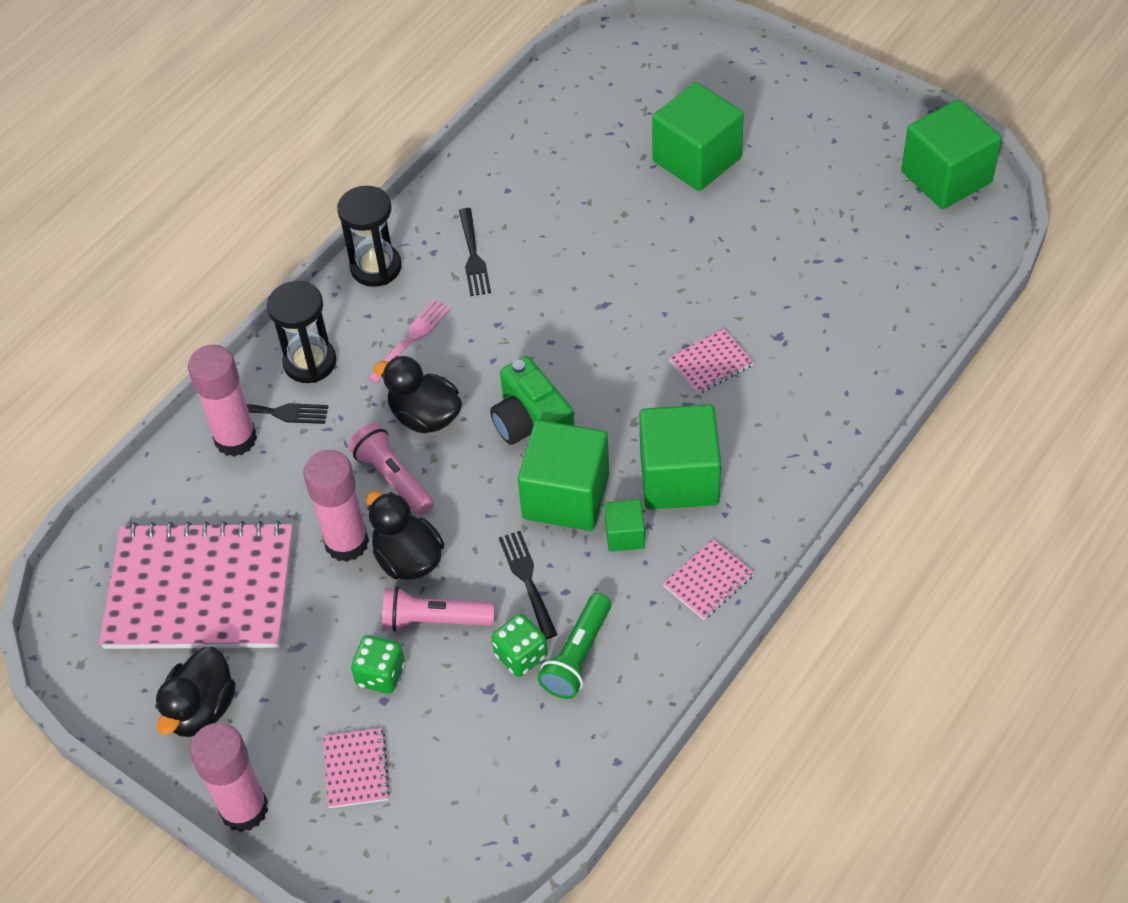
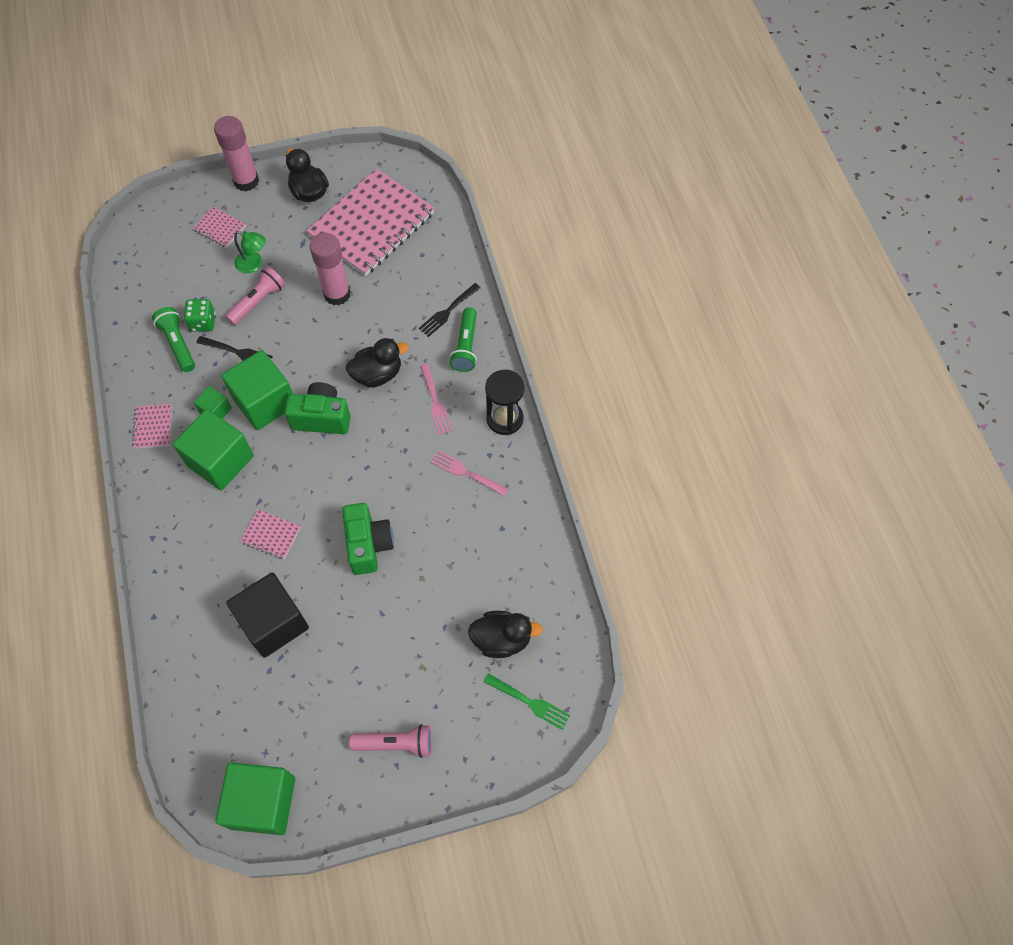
camera: 125 degrees right, 10 degrees up
pink glue stick [188,345,257,457] -> none
black hourglass [267,281,336,383] -> green flashlight [449,307,477,372]
pink flashlight [348,423,434,516] -> pink flashlight moved to [349,724,432,758]
green dice [351,635,405,694] -> green lamp [234,231,266,273]
black duck [366,491,444,580] -> black duck moved to [468,611,543,658]
black fork [459,208,491,296] -> pink fork [430,451,508,496]
green cube [652,82,744,191] -> none
pink notebook [669,328,754,394] -> pink notebook turned 75 degrees counterclockwise [240,510,301,559]
none -> black cube [226,572,309,658]
none -> green camera [342,503,394,575]
none -> green fork [484,673,570,730]

